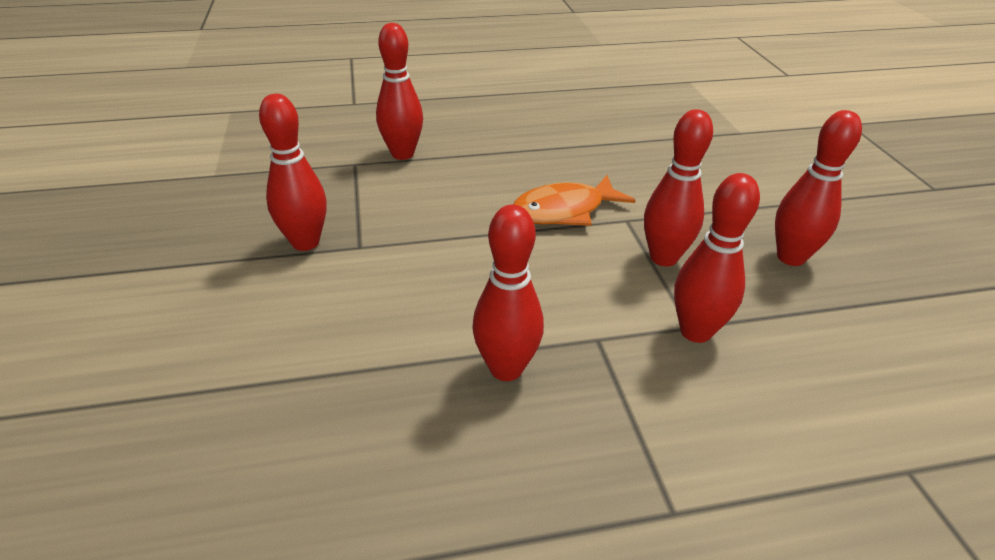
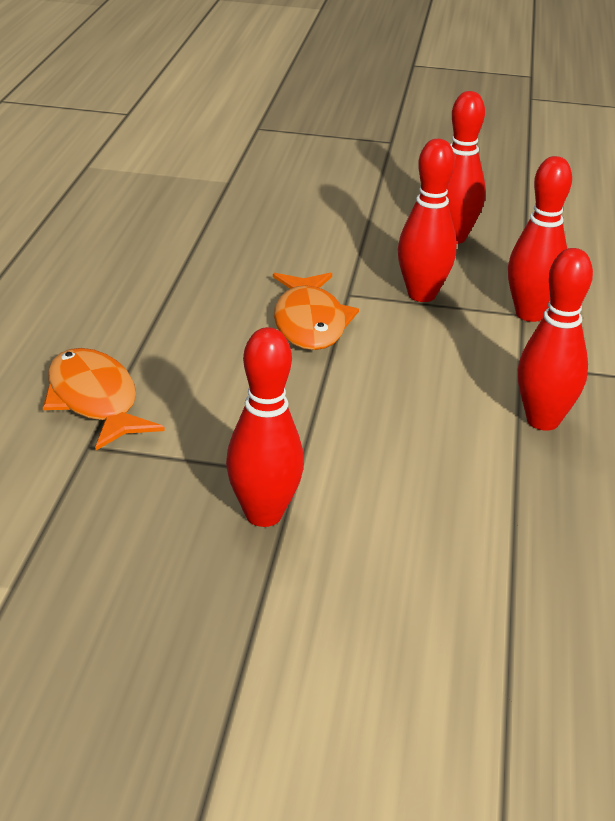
camera: 70 degrees left, 5 degrees down
red bowling pin [376,23,423,160] -> orange fish [43,348,165,450]

